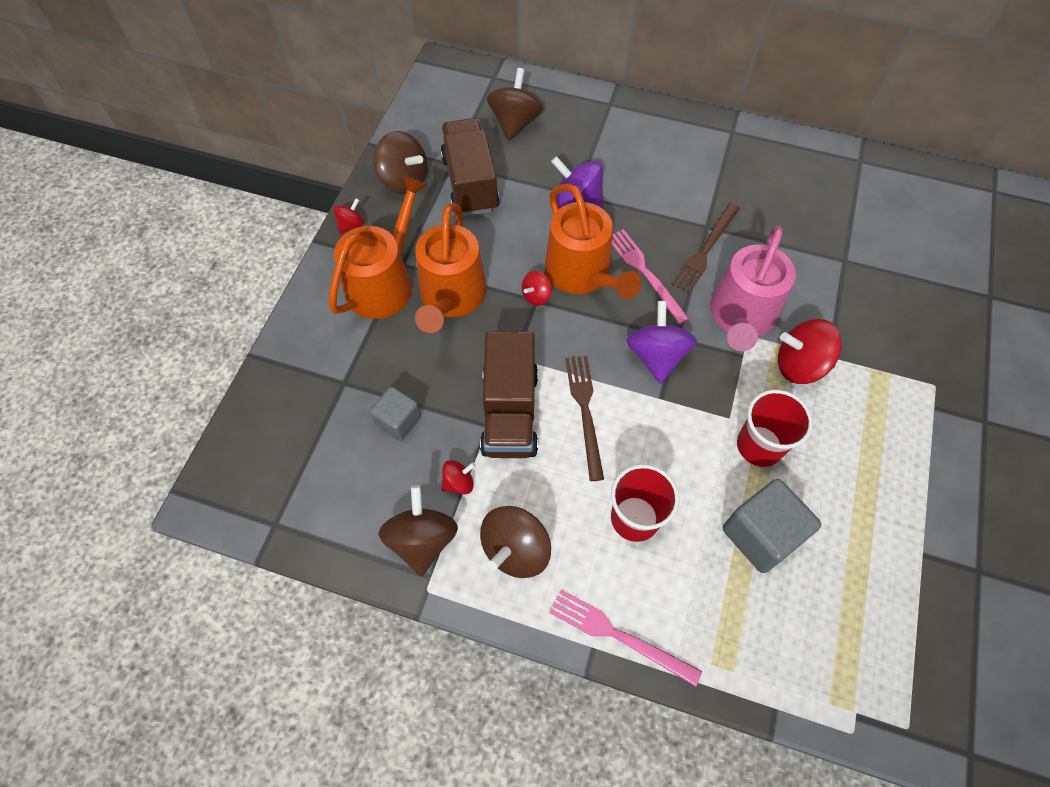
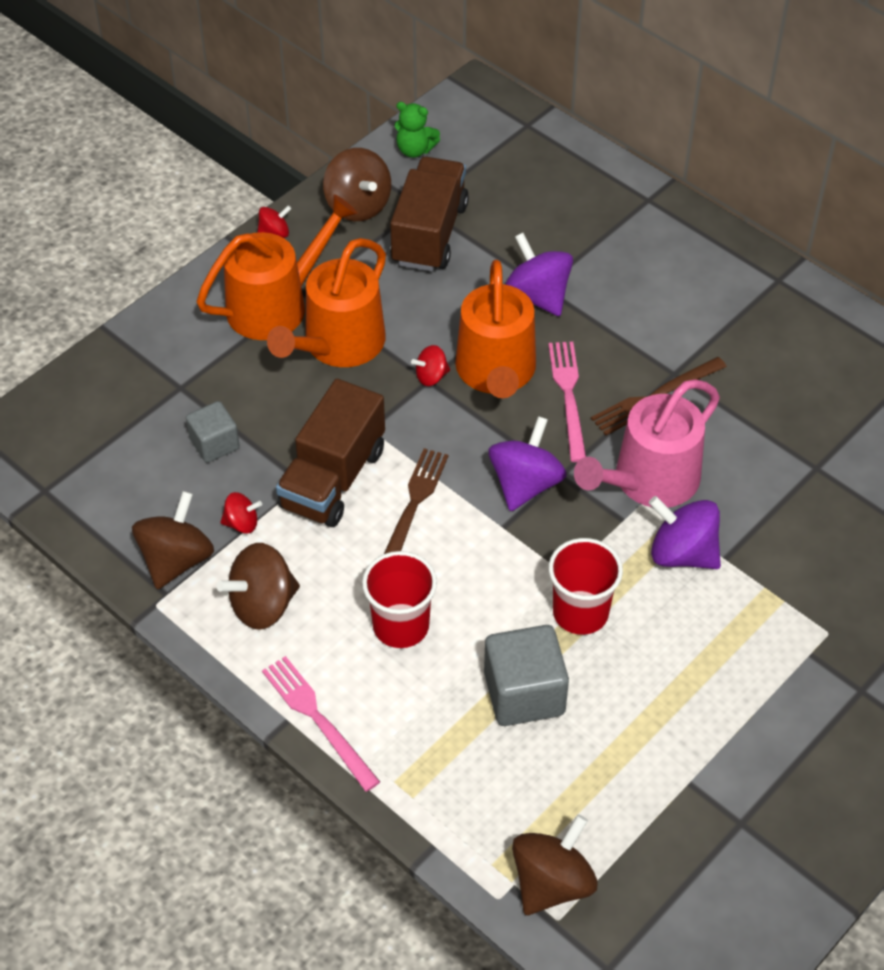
camera: 25 degrees right, 10 degrees down
brown spinning top [487,68,543,140] -> brown spinning top moved to [512,814,598,915]
red spinning top [778,319,842,384] -> purple spinning top [649,496,721,569]
none -> green teddy bear [394,102,440,158]

